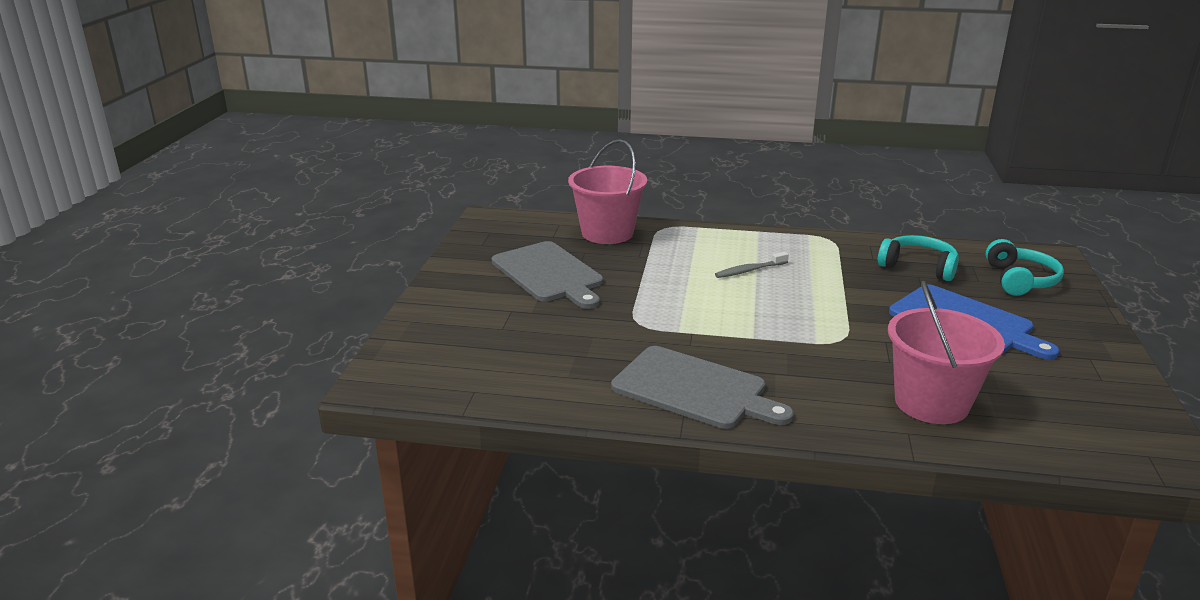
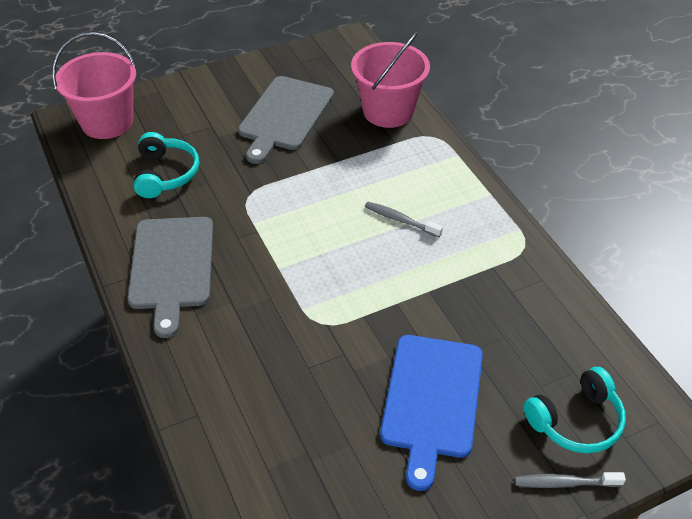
camera: 55 degrees right, 20 degrees up
turquoise headphones [878,235,959,281] -> turquoise headphones moved to [134,132,199,198]
pink bucket [888,281,1005,424] -> pink bucket moved to [52,32,136,139]
none -> grey toothbrush [515,472,626,488]

